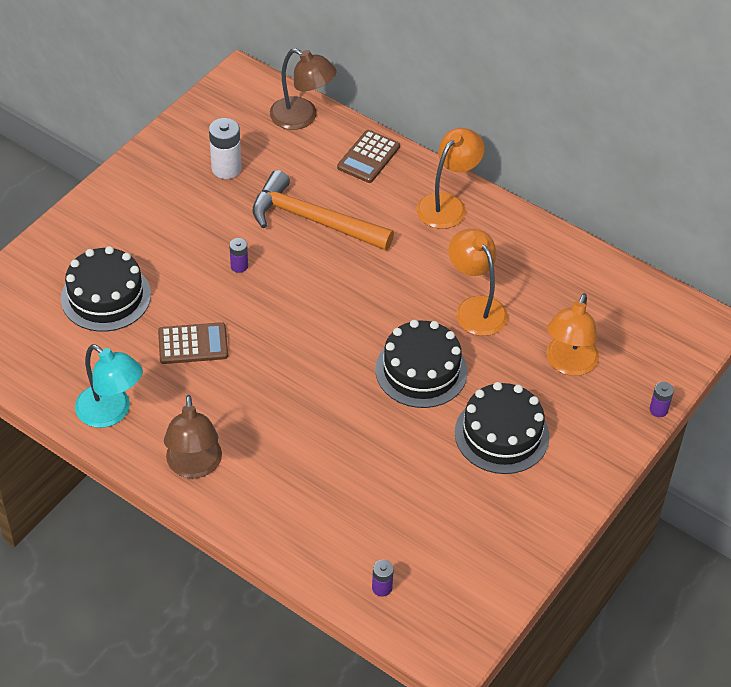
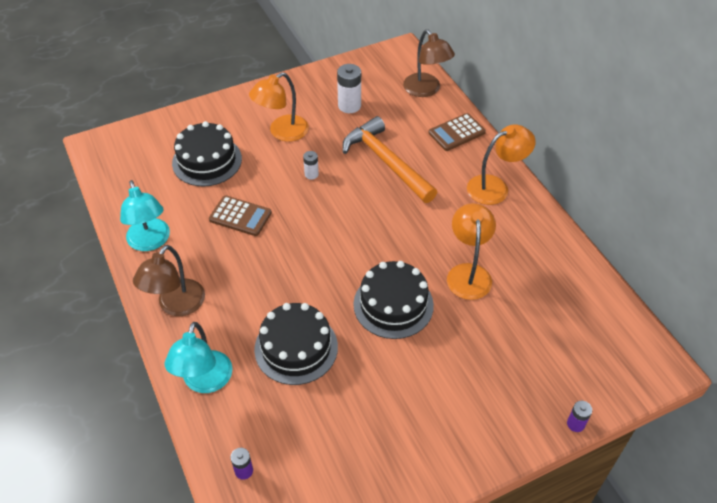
camera: 30 degrees right, 0 degrees up
purple battery [229,238,248,273] -> white battery [303,151,319,180]
black cake [455,382,549,474] -> black cake moved to [254,303,338,385]
orange lamp [546,293,599,376] -> orange lamp moved to [249,72,309,142]
none -> turquoise lamp [165,322,233,393]

